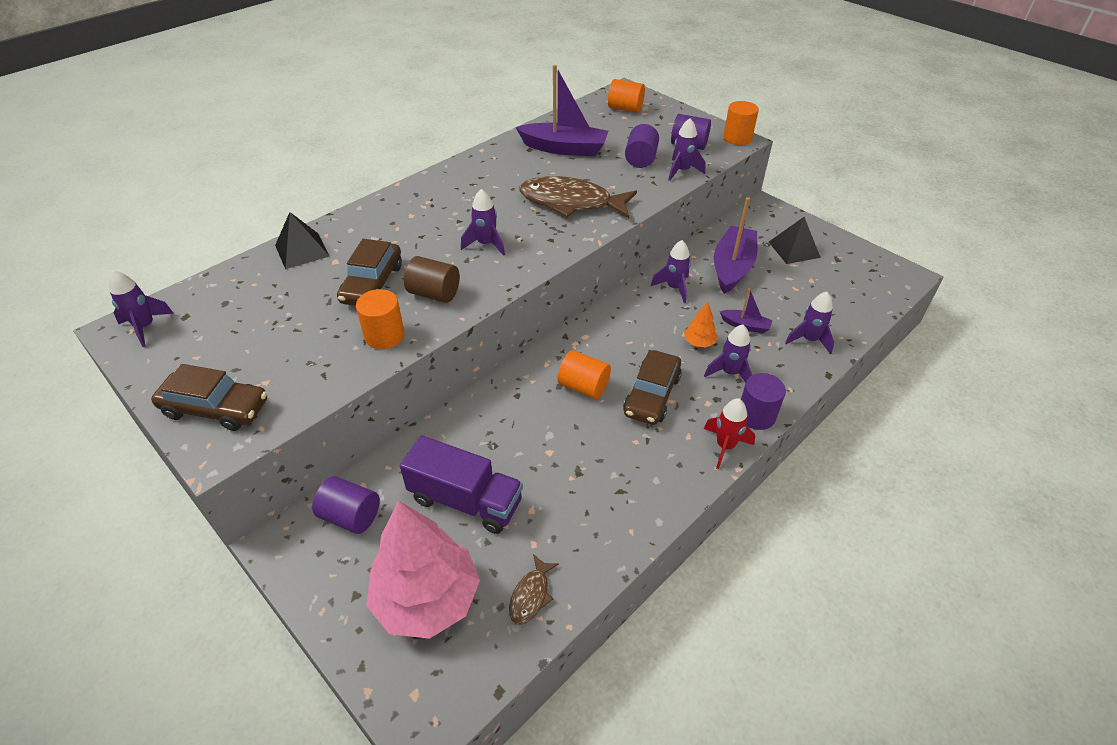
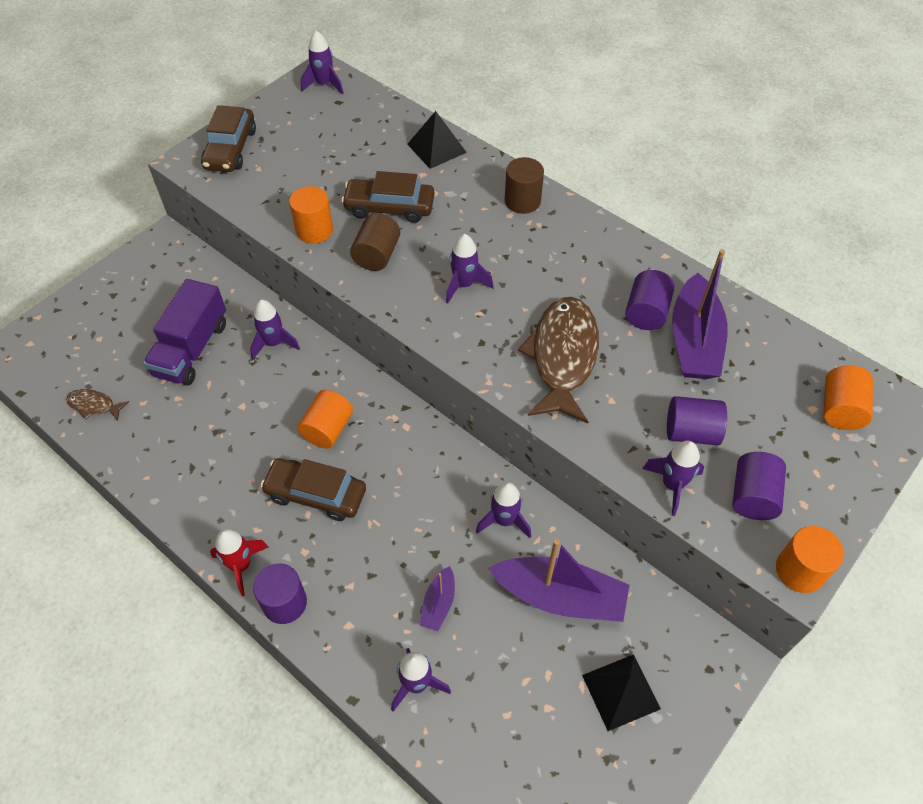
camera: 85 degrees right, 10 degrees up
purple cylinder [312,476,380,534] -> purple cylinder moved to [625,270,675,330]
pink tree [366,501,480,639] -> none
orange tree [684,302,718,348] -> none
purple rocket [704,324,752,383] -> purple rocket moved to [250,300,300,360]
none -> brown cylinder [505,157,544,214]

